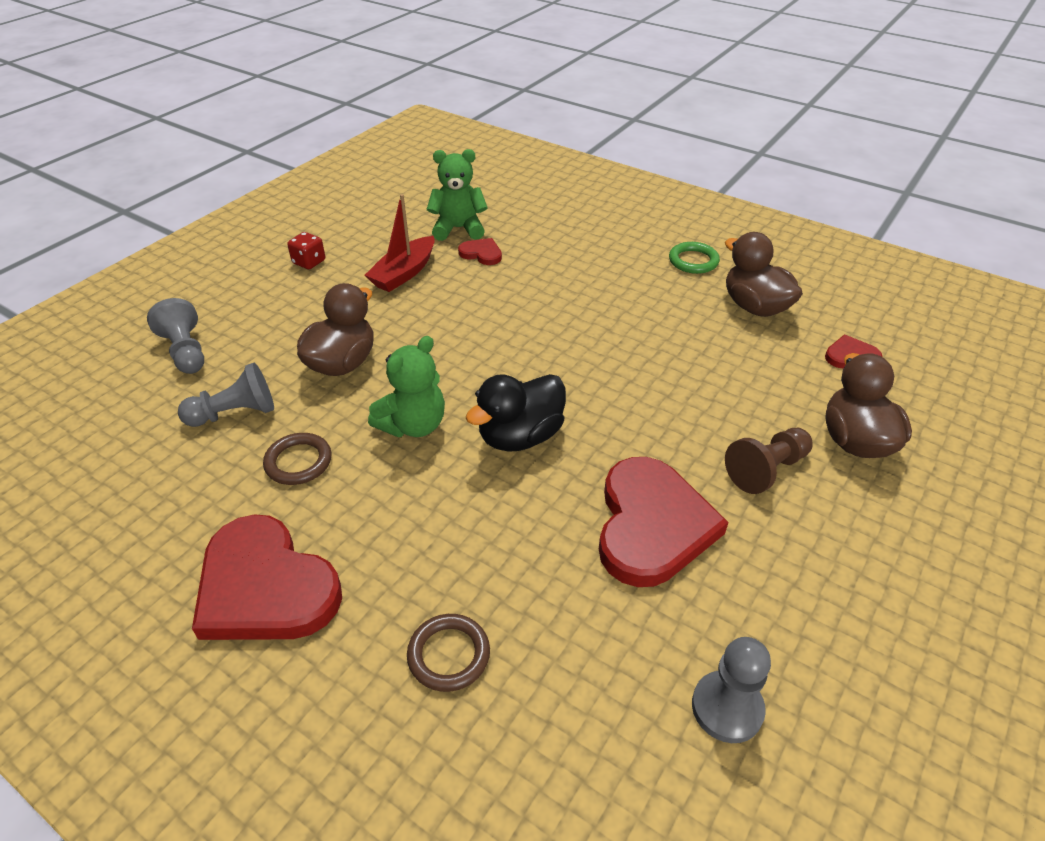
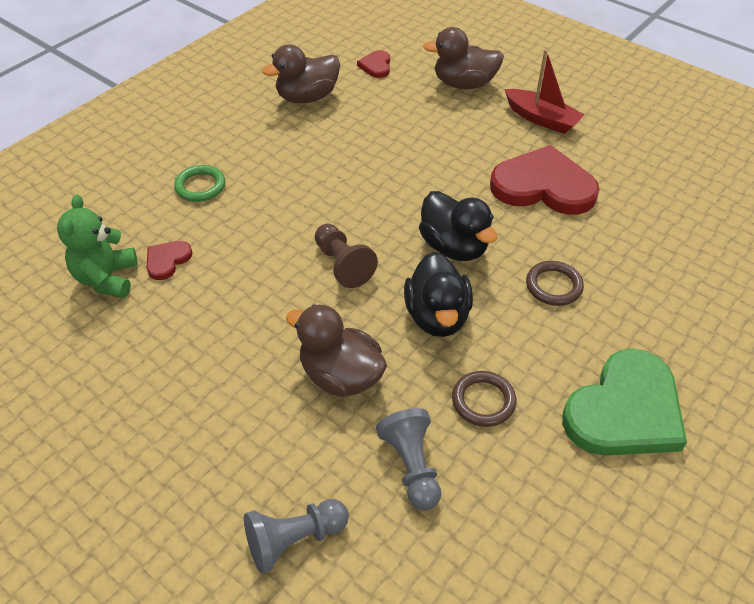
camera: 85 degrees left, 5 degrees up
red heart [192,514,342,640] -> green heart [562,349,687,456]
red dice [287,232,325,269] -> none
red boat [365,194,434,292] -> red boat moved to [504,49,584,134]
green teddy bear [368,336,445,437] -> black duck [404,251,473,337]
brown ring [407,614,490,692] -> brown ring moved to [526,261,584,306]
green ring [669,242,720,274] -> green ring moved to [174,165,225,202]
grey pawn [692,637,771,743] -> none
brown pawn [725,428,813,494] -> brown pawn moved to [315,224,378,288]

